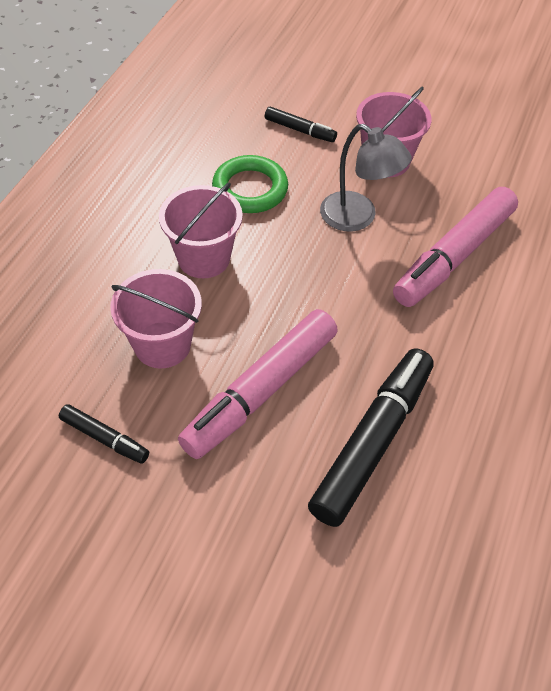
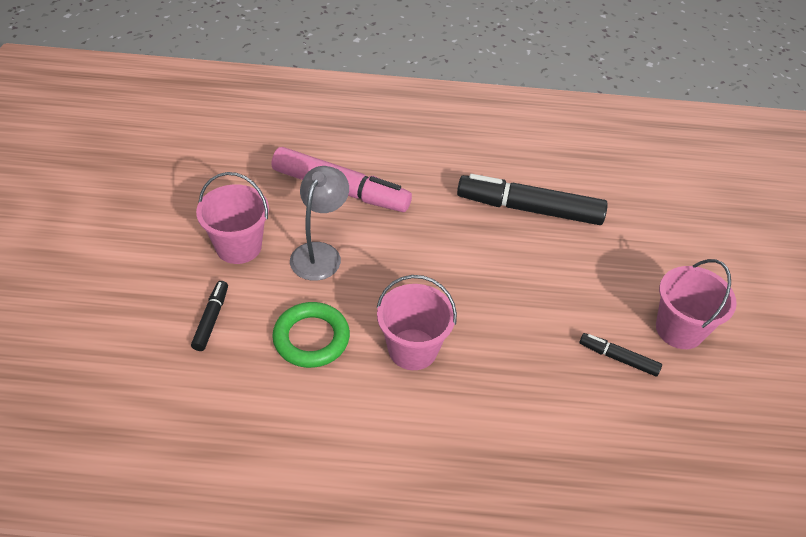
camera: 110 degrees left, 5 degrees down
black marker [59,404,149,464] -> black marker turned 75 degrees counterclockwise [579,333,662,376]
pink bucket [110,269,202,369] -> pink bucket moved to [656,259,737,349]
pink marker [178,309,338,459] -> none

